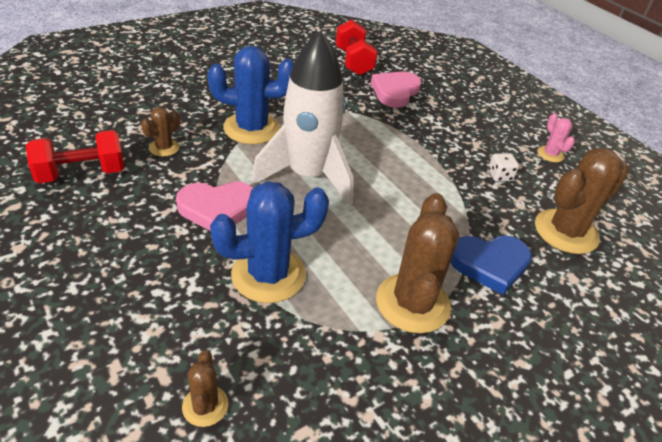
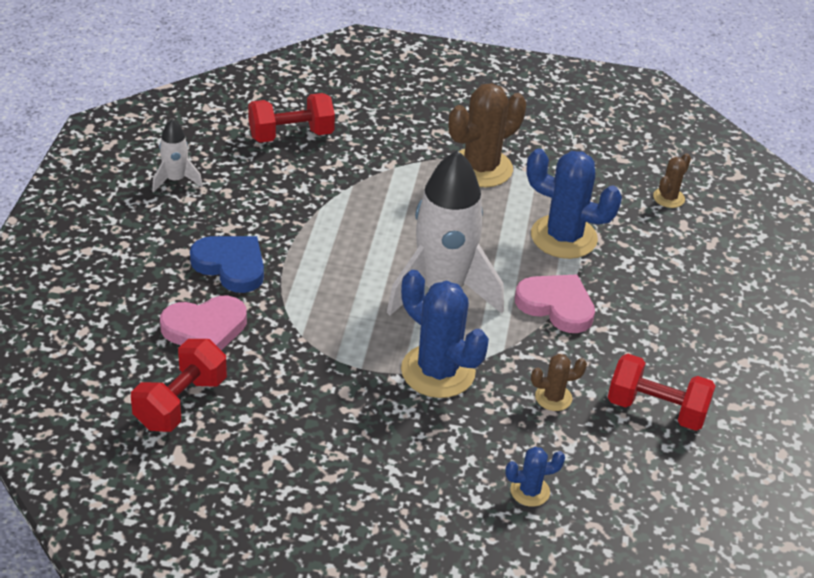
camera: 135 degrees left, 0 degrees up
blue heart [451,235,532,295] -> blue heart moved to [190,236,264,293]
white dice [488,153,519,182] -> none
brown cactus [535,148,629,254] -> red dumbbell [248,93,335,143]
pink cactus [537,113,575,162] -> white rocket [152,119,203,192]
none -> blue cactus [505,447,565,507]

